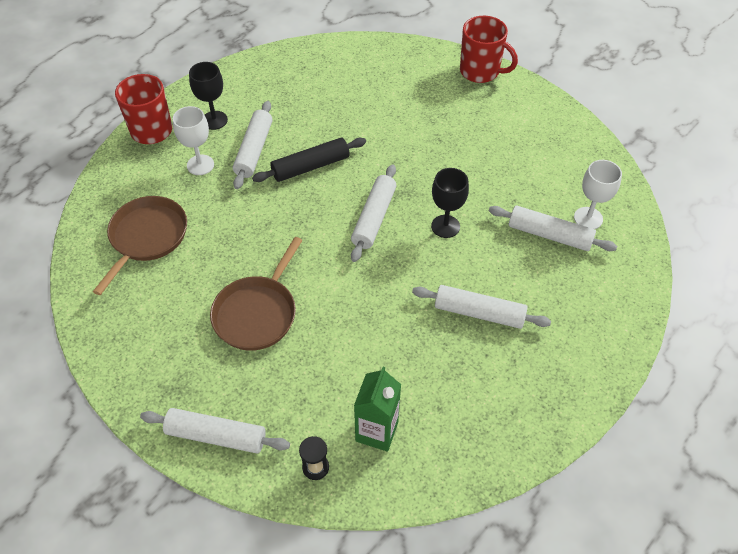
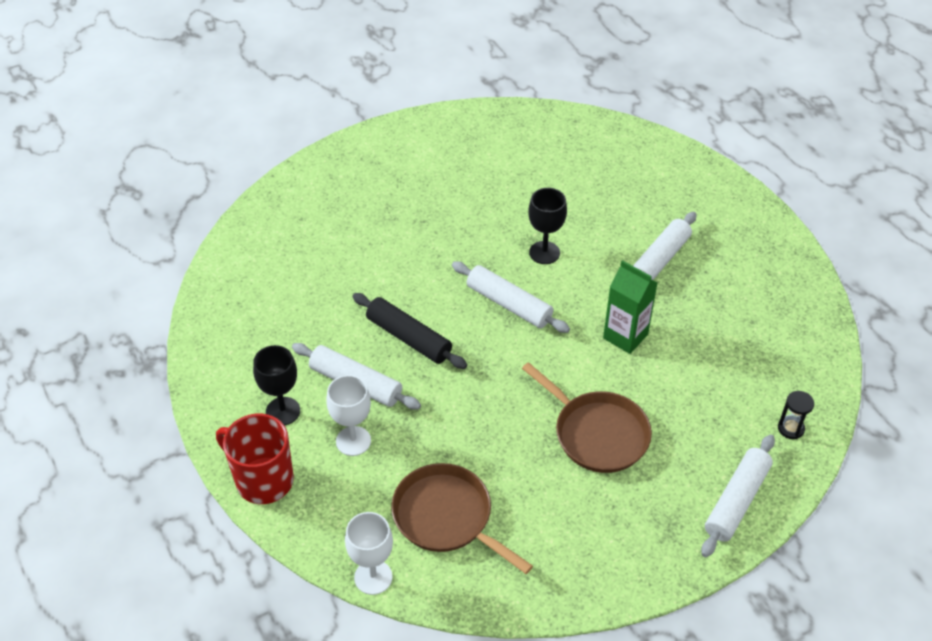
camera: 70 degrees left, 5 degrees down
black rolling pin [252,138,366,182] -> black rolling pin turned 45 degrees counterclockwise [353,293,467,369]
green carton [354,367,401,452] -> green carton moved to [603,260,657,354]
red mug [460,16,518,83] -> none
white rolling pin [489,206,617,251] -> none
white goblet [574,160,622,229] -> white goblet moved to [345,512,393,595]

